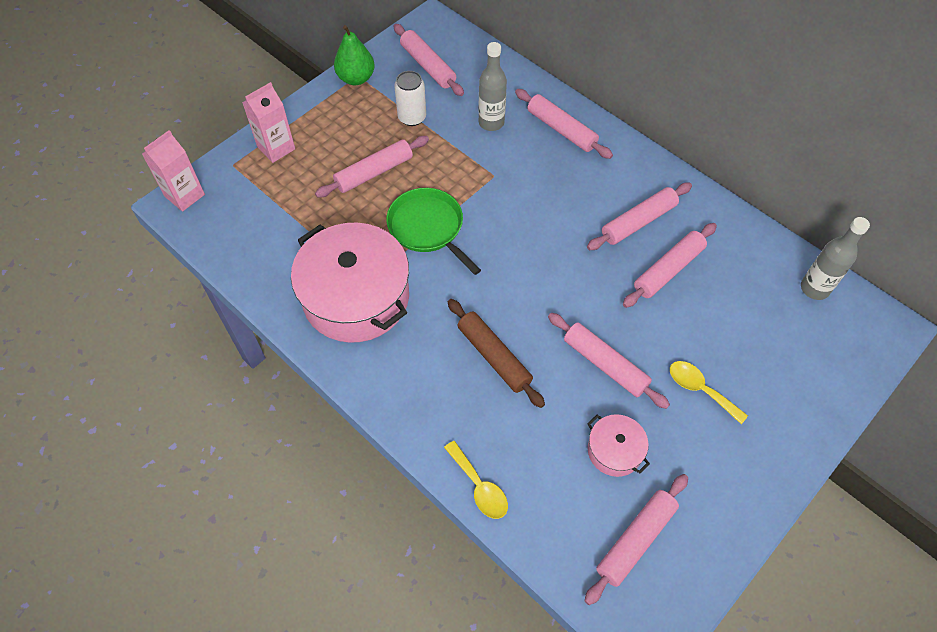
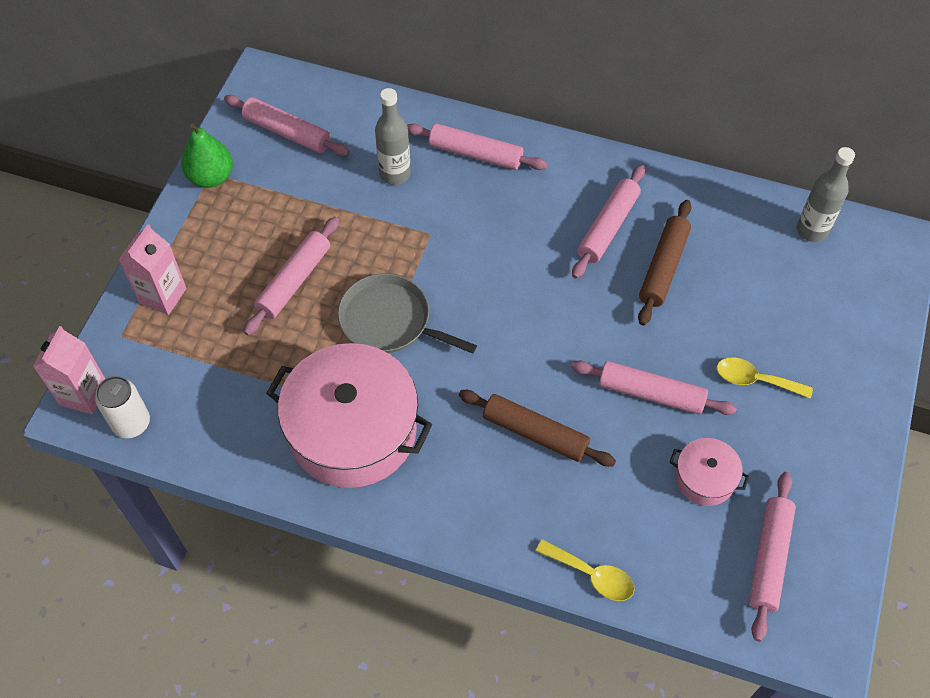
camera: 25 degrees left, 0 degrees up
green pan [386,188,481,275] -> grey pan [338,273,477,354]
white can [394,71,426,126] -> white can moved to [95,376,150,438]
pink rolling pin [623,223,717,308] -> brown rolling pin [638,200,691,326]

